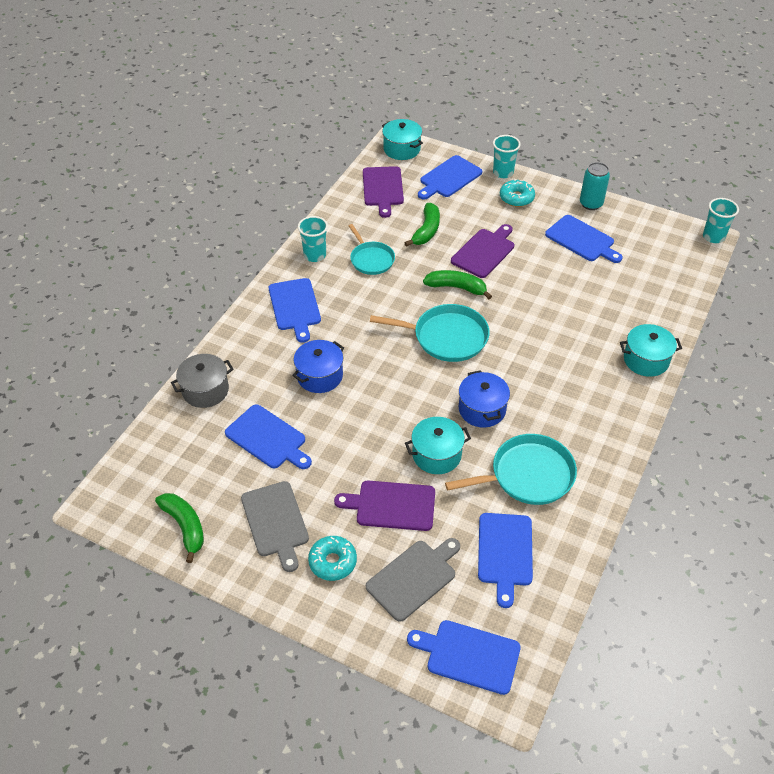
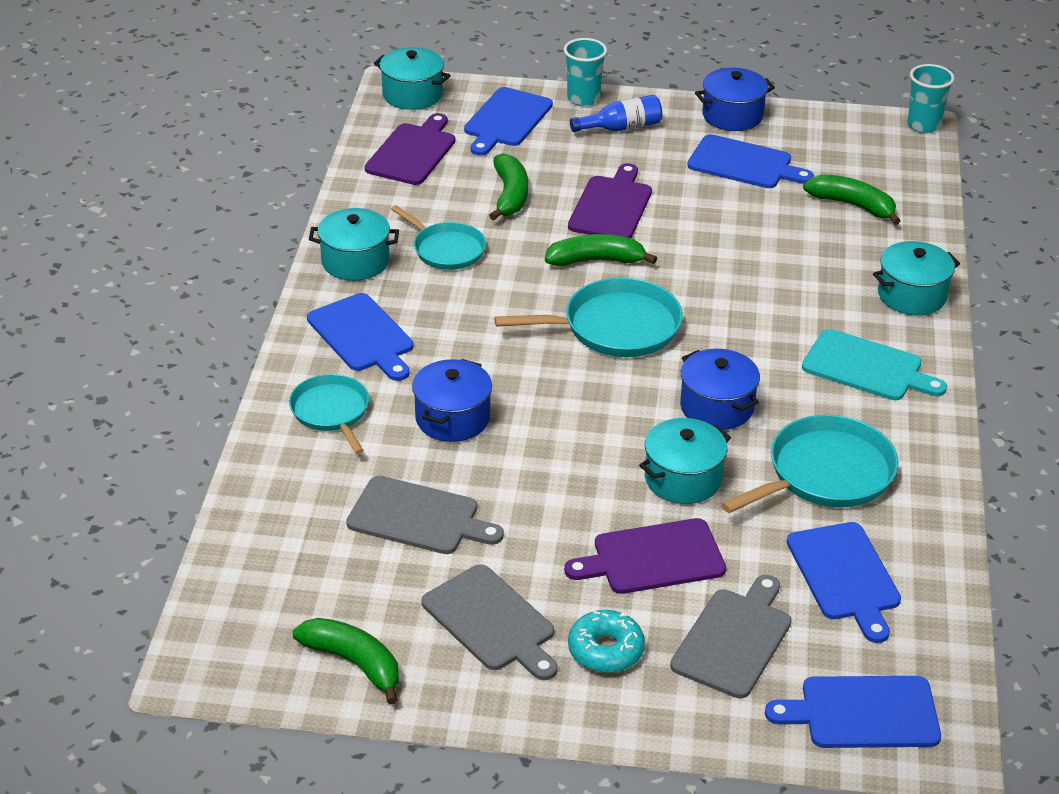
camera: 20 degrees left, 10 degrees down
grey pot [171,354,233,408] -> none
blue cutting board [225,404,312,469] -> grey cutting board [346,476,504,554]
turquoise cup [298,216,328,262] -> turquoise pot [309,208,399,281]
purple cutting board [363,166,404,218] -> purple cutting board turned 135 degrees counterclockwise [365,113,455,185]
turquoise donut [500,179,535,207] -> blue bottle [570,95,662,132]
turquoise can [580,162,610,210] -> blue pot [695,68,775,131]
none -> turquoise pan [289,374,369,454]
none -> turquoise cutting board [802,329,947,400]
none -> green banana [803,174,901,225]

